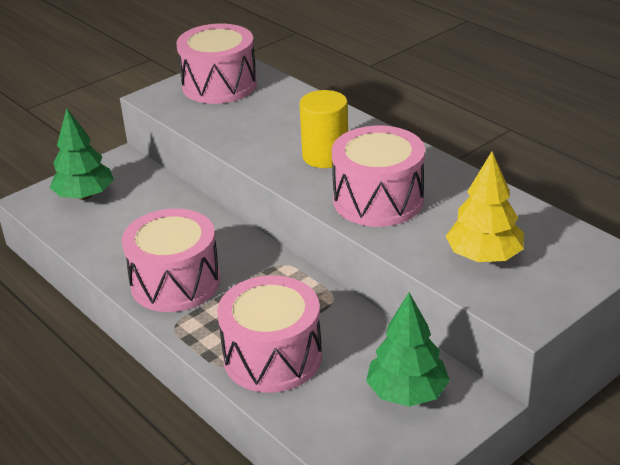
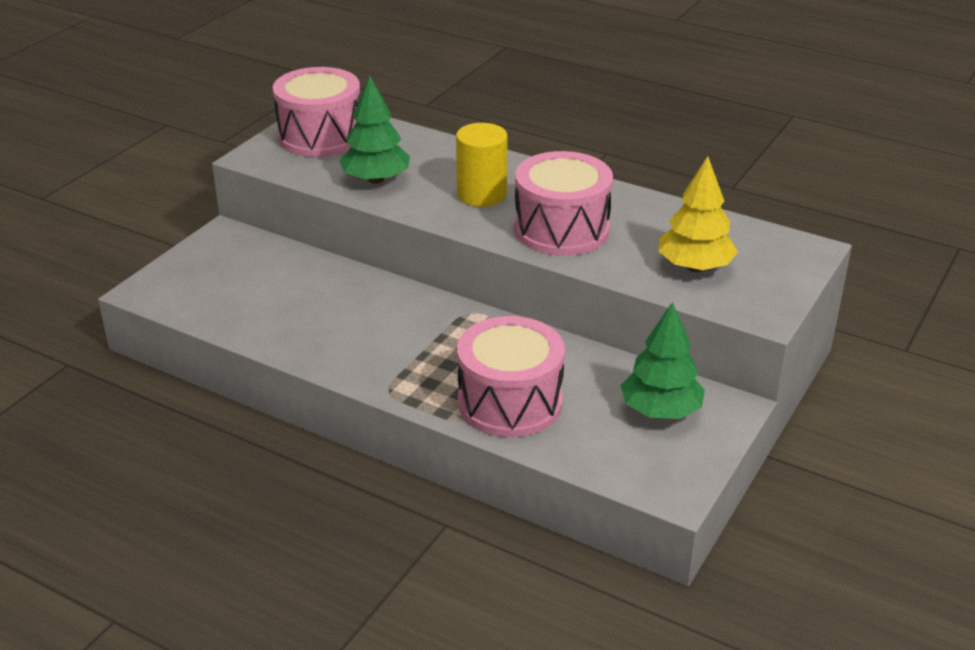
camera: 20 degrees left, 0 degrees up
green tree [50,108,114,200] -> green tree moved to [339,76,410,184]
pink drum [122,208,220,312] -> none

